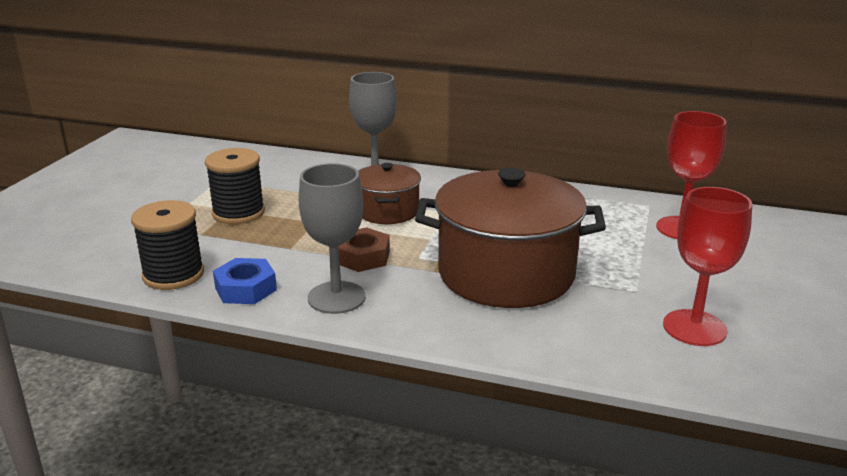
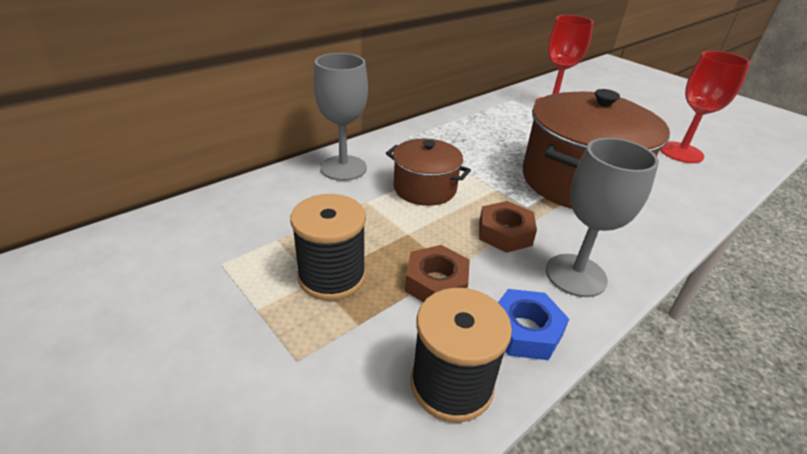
camera: 60 degrees left, 10 degrees up
none -> brown nut [405,245,470,302]

